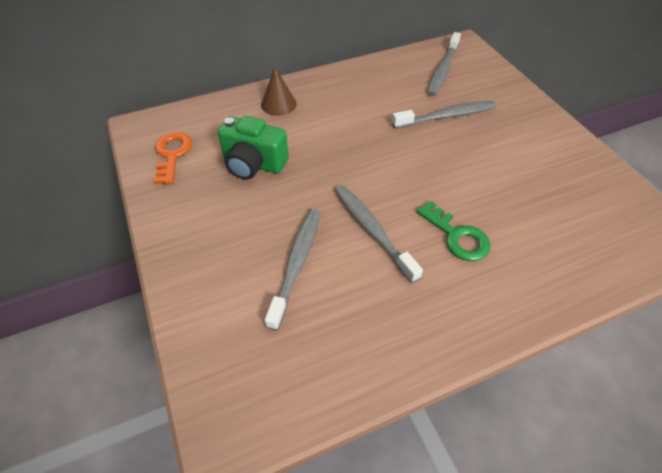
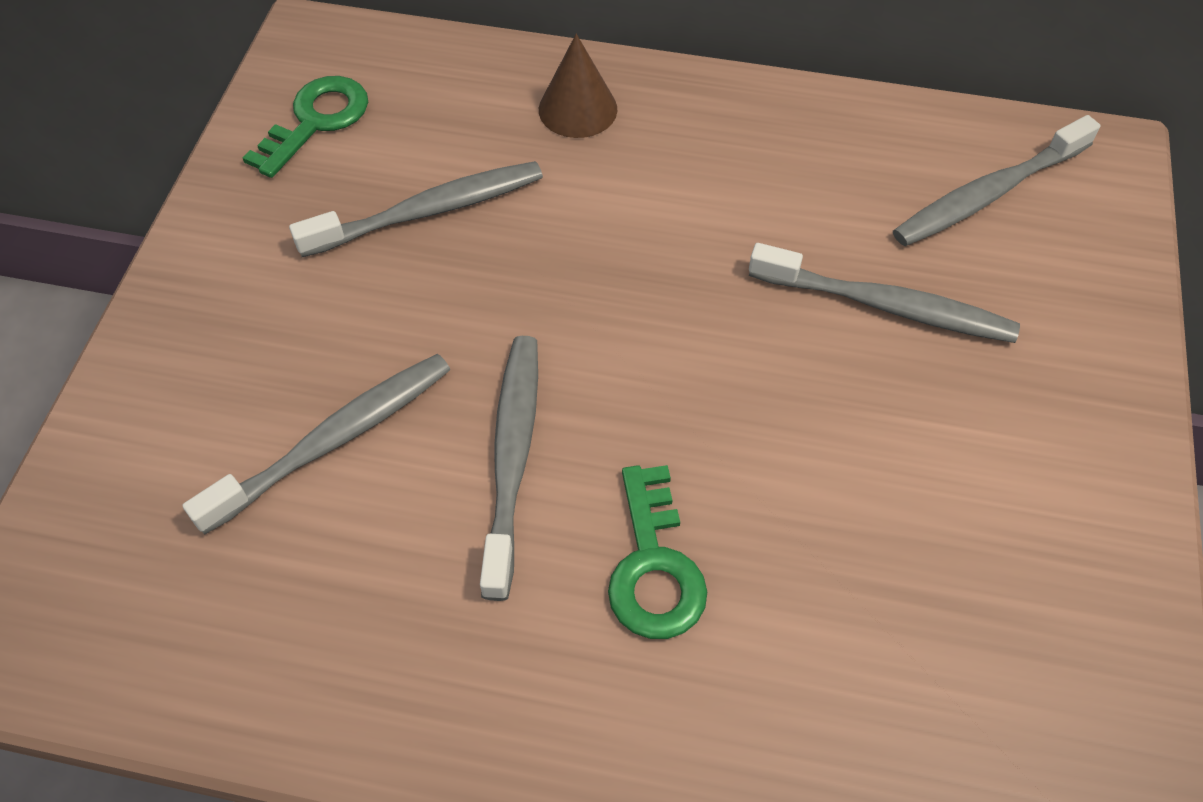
camera: 35 degrees right, 5 degrees up
orange key [153,132,192,184] -> green key [243,76,368,178]
green camera [218,116,289,180] -> grey toothbrush [289,161,543,257]

